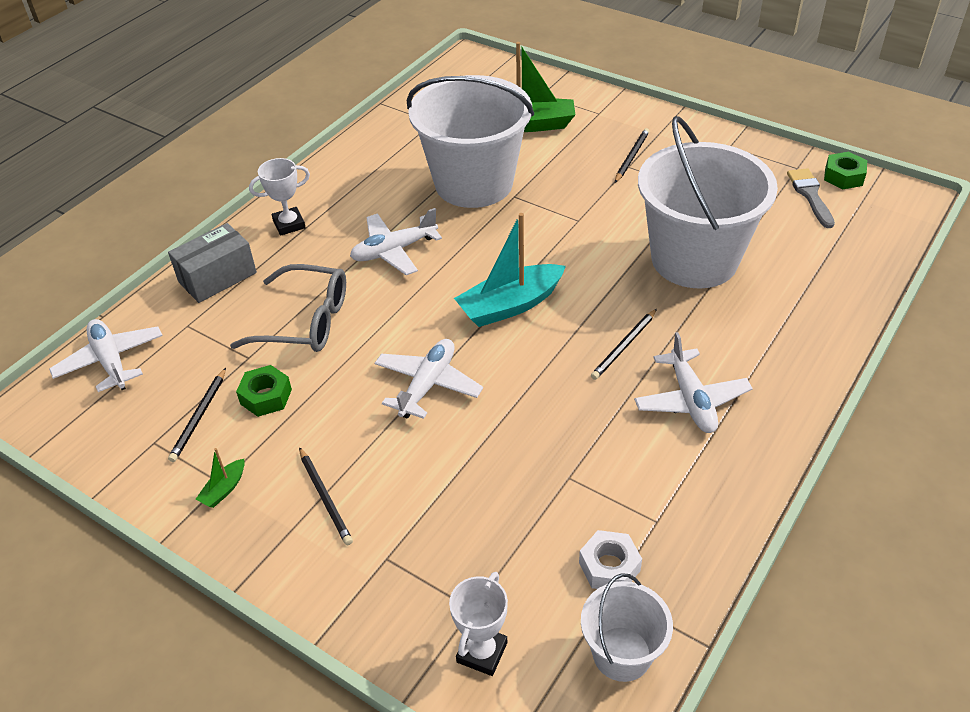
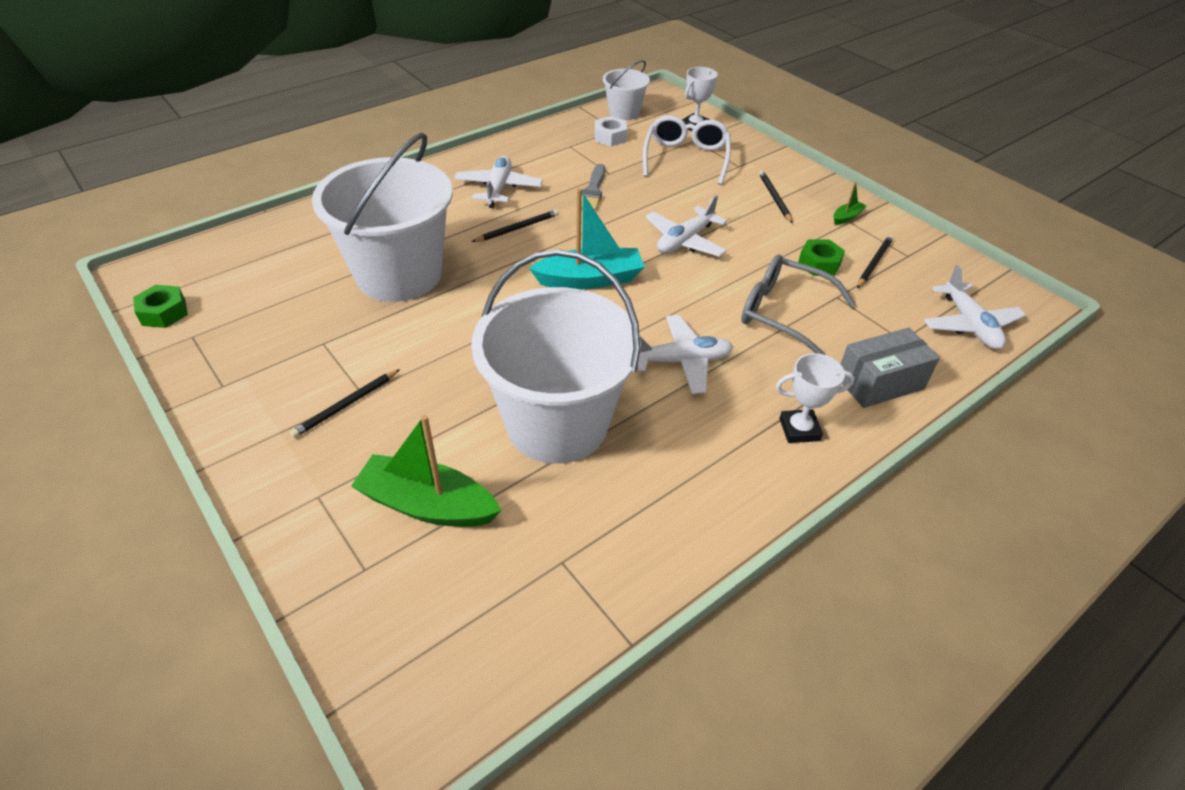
camera: 165 degrees left, 0 degrees up
grey brush [787,168,835,228] -> grey brush moved to [576,164,605,210]
none -> white glasses [643,115,731,185]

